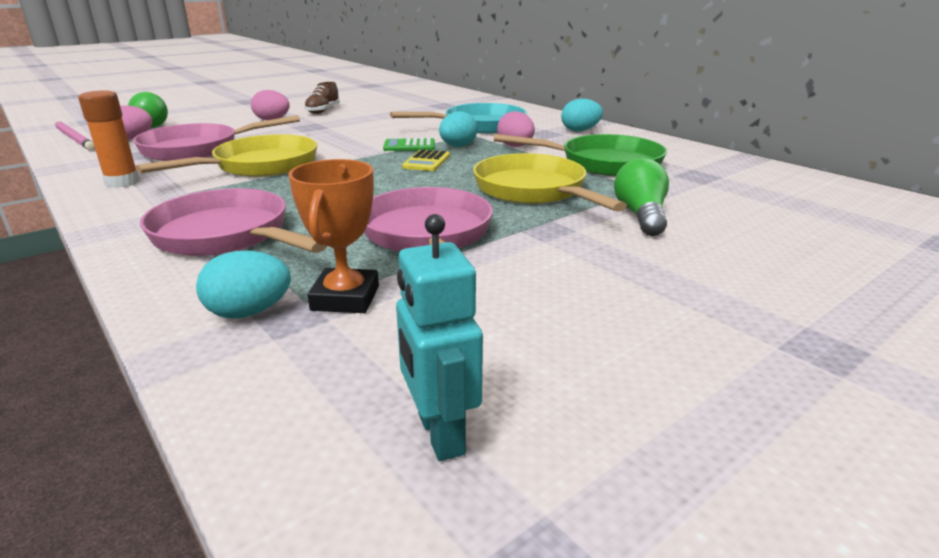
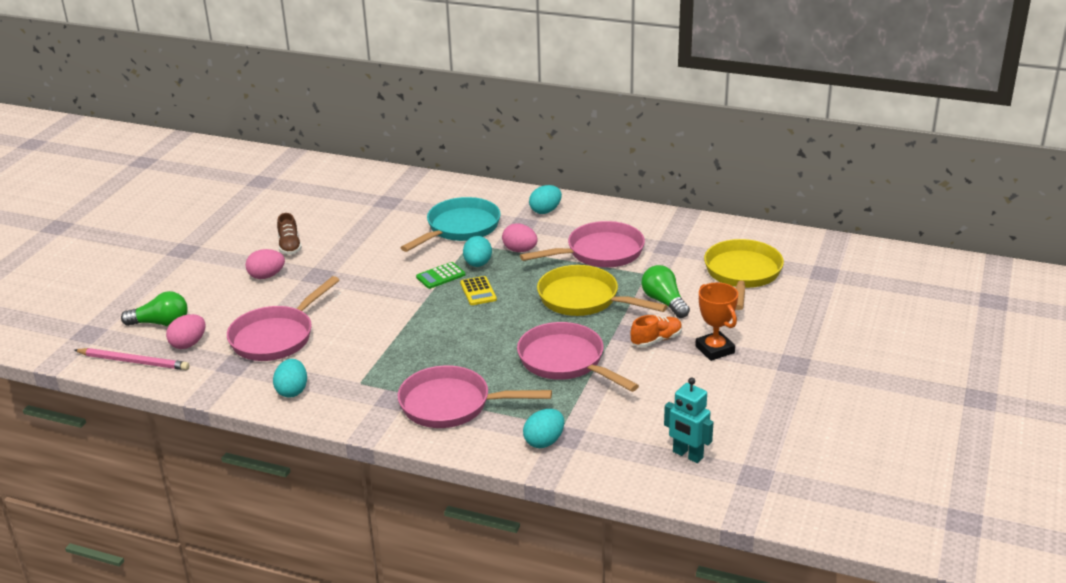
camera: 30 degrees left, 5 degrees up
orange glue stick [78,90,140,188] -> turquoise egg [273,359,307,398]
yellow pan [135,134,317,177] -> yellow pan moved to [704,239,784,310]
orange trophy [288,159,379,313] -> orange trophy moved to [695,282,738,361]
green pan [494,134,667,177] -> pink pan [520,221,645,268]
none -> orange shoe [631,315,682,347]

